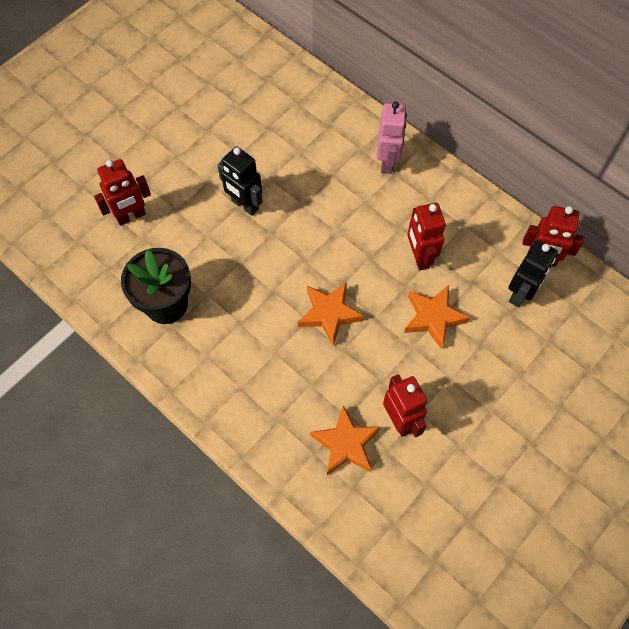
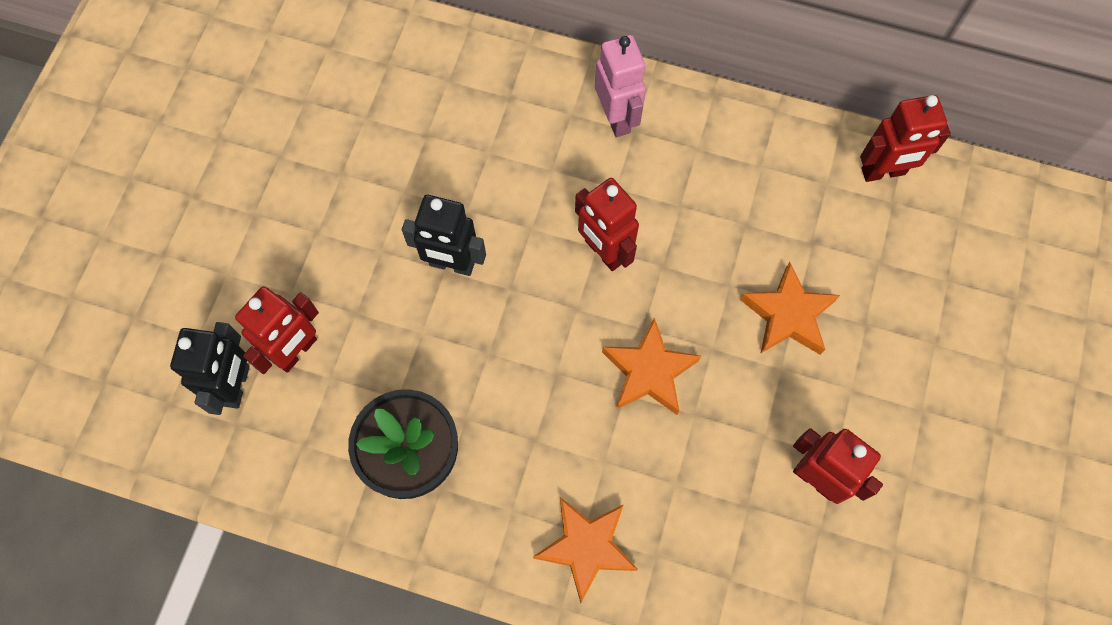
camera: 25 degrees left, 5 degrees up
orange star [310,405,380,475] -> orange star moved to [533,497,638,603]
red robot [407,203,446,271] -> red robot moved to [575,178,639,271]
black robot [508,240,558,307] -> black robot moved to [170,322,250,415]

